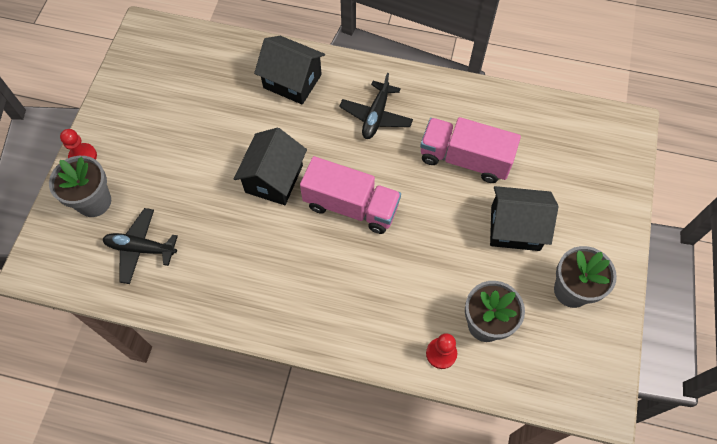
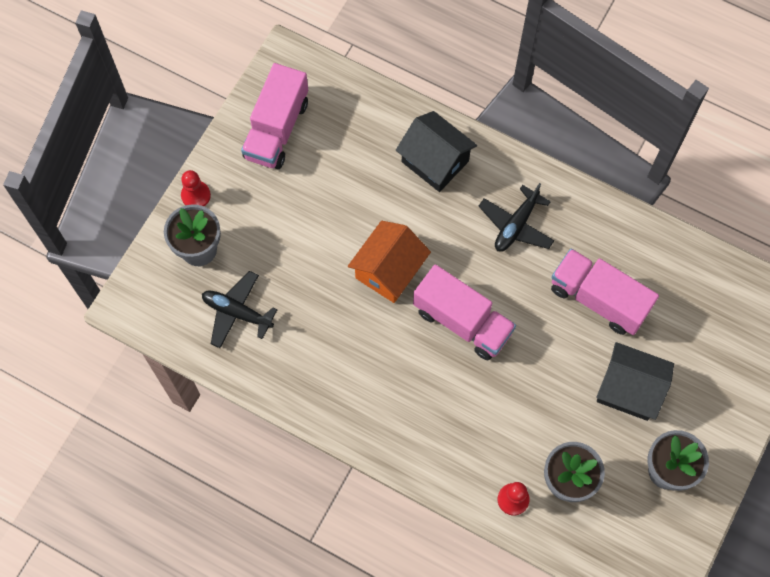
camera: 15 degrees right, 5 degrees up
black house [234,128,307,205] -> orange house [348,221,431,303]
none -> pink truck [241,63,308,169]

